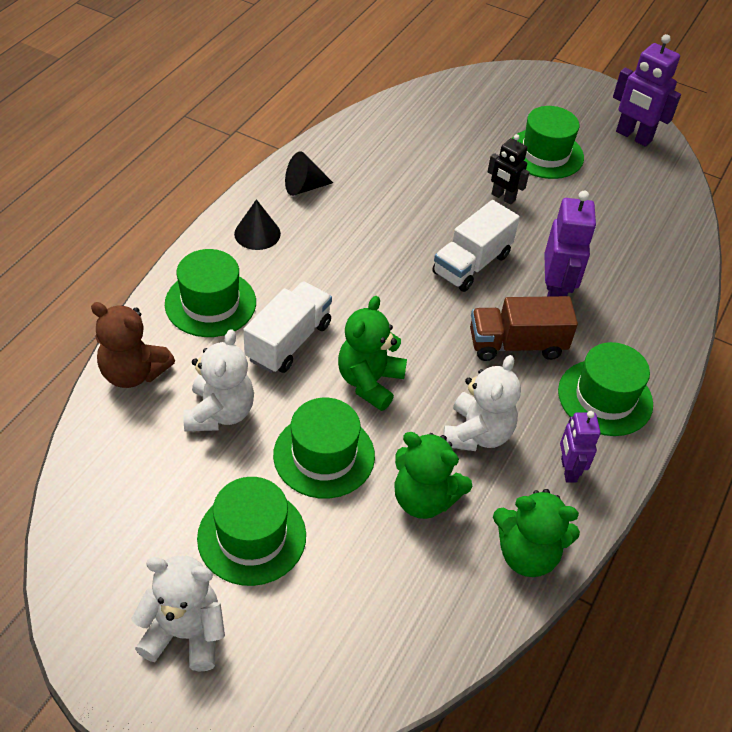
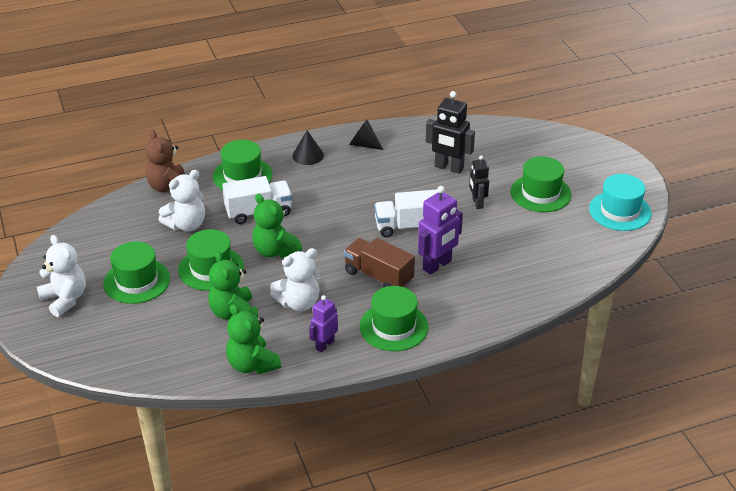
camera: 45 degrees right, 10 degrees down
green teddy bear [338,296,407,411] -> green teddy bear turned 105 degrees counterclockwise [252,193,302,258]
purple robot [613,34,681,147] -> turquoise hat [589,174,652,231]
none -> black robot [426,91,475,174]

